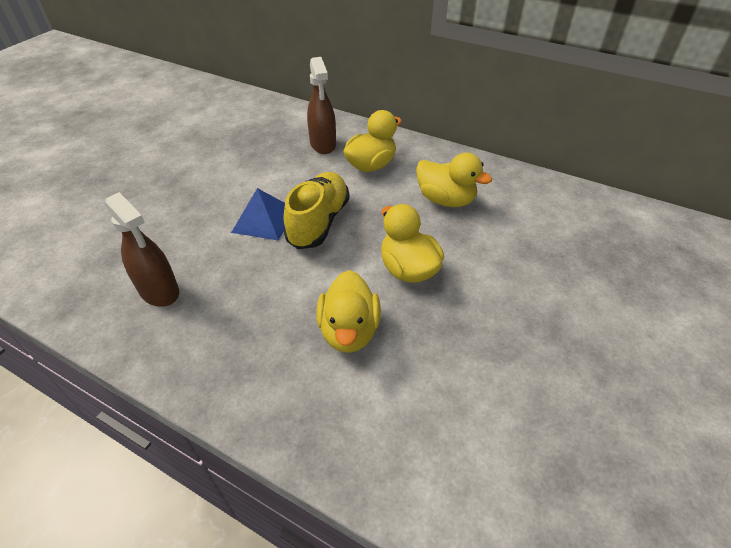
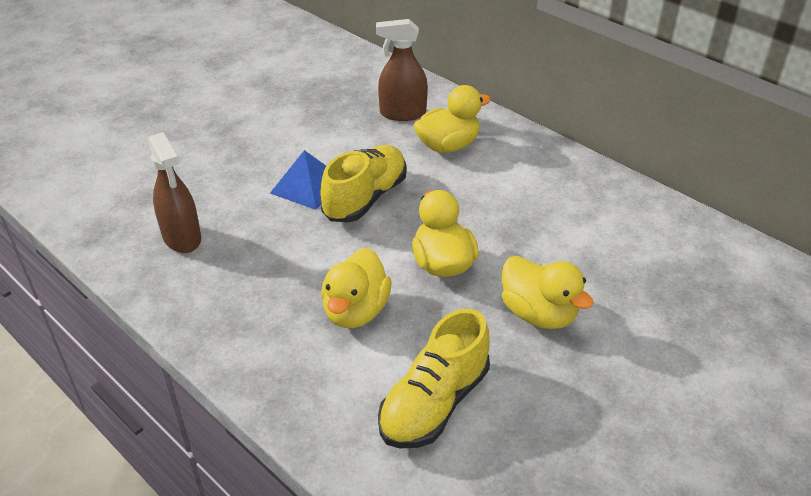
camera: 15 degrees right, 5 degrees down
brown spray bottle [307,57,336,154] -> brown spray bottle turned 90 degrees clockwise [376,19,428,121]
yellow duck [416,153,492,207] -> yellow duck moved to [501,256,593,329]
none -> yellow shoe [378,309,490,448]

